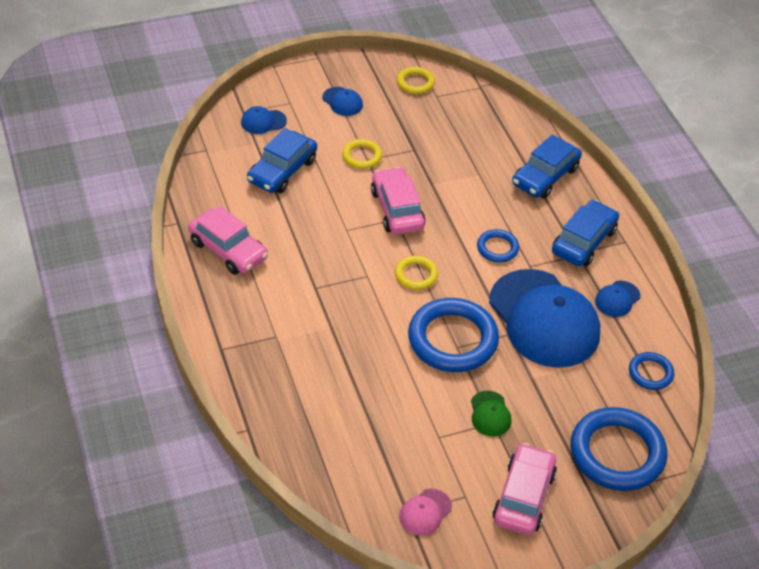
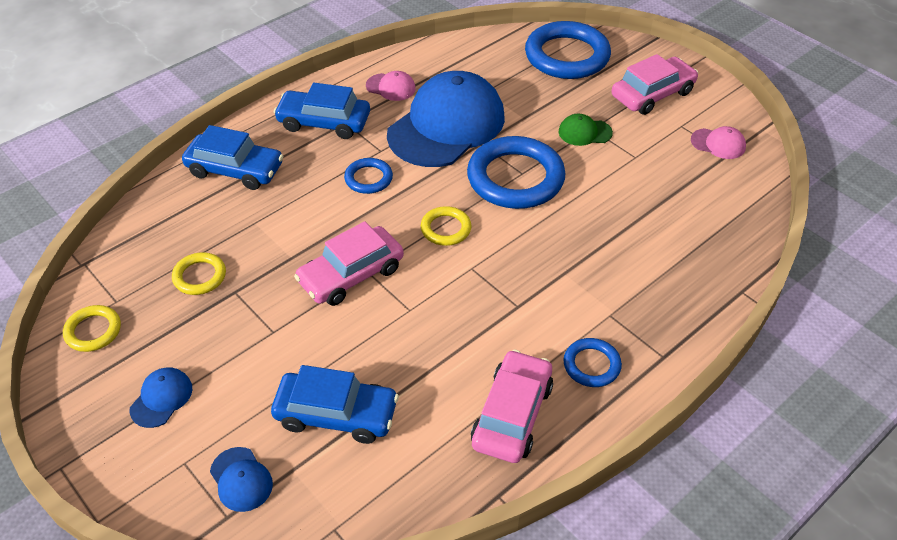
camera: 110 degrees left, 0 degrees up
yellow ring [342,139,382,169] -> yellow ring moved to [172,252,226,295]
green cap [471,391,512,436] -> green cap turned 150 degrees counterclockwise [559,114,613,146]
pink car [492,443,557,535] -> pink car turned 150 degrees clockwise [612,54,698,115]
blue cap [595,281,641,317] -> pink cap [366,71,416,101]
blue ring [629,352,674,390] -> blue ring moved to [563,338,622,387]

